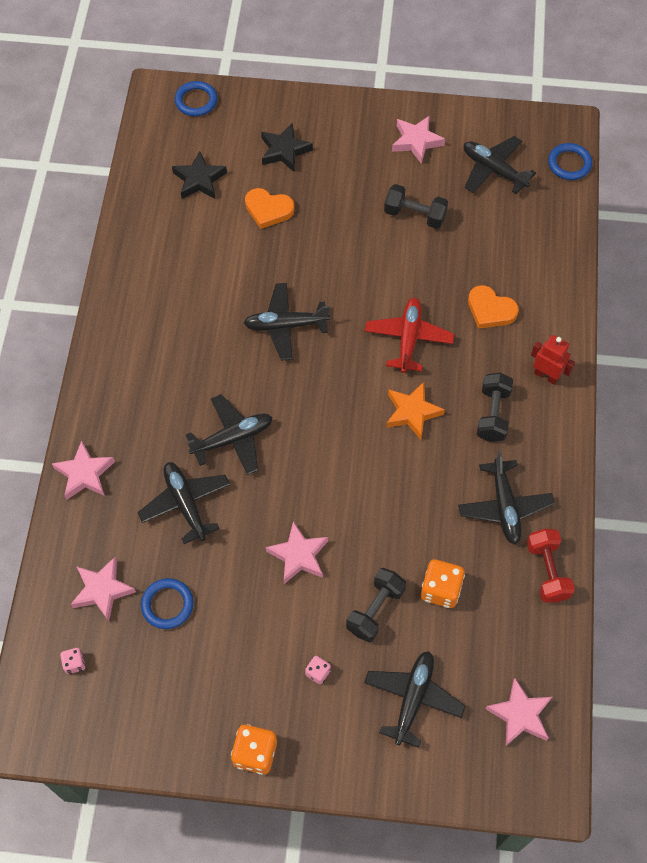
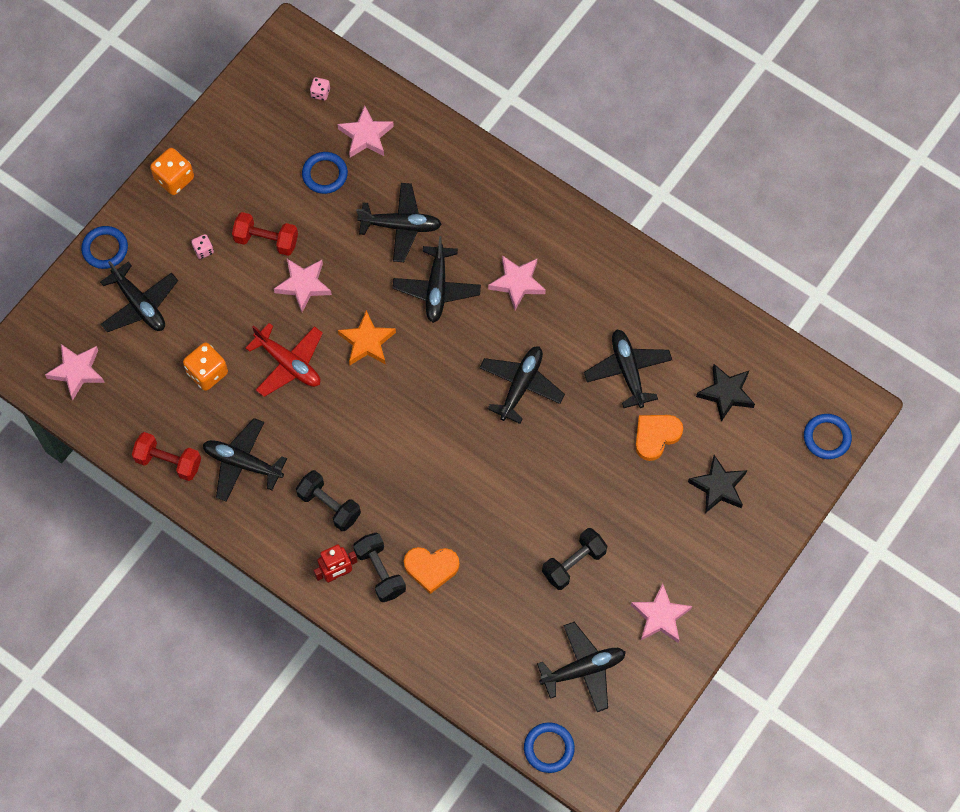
camera: 120 degrees right, 5 degrees up
pink star [52,441,115,500] -> pink star moved to [488,255,546,310]
black dumbbell [346,568,406,642] -> black dumbbell moved to [353,533,406,602]
red plane [365,298,455,373] -> red plane moved to [245,323,323,397]
orange star [386,382,445,440] -> orange star moved to [338,310,396,365]
orange heart [468,285,519,329] -> orange heart turned 150 degrees counterclockwise [404,547,460,594]
none -> blue ring [81,226,128,269]
none -> red dumbbell [232,212,298,256]
none -> black plane [584,329,672,408]

